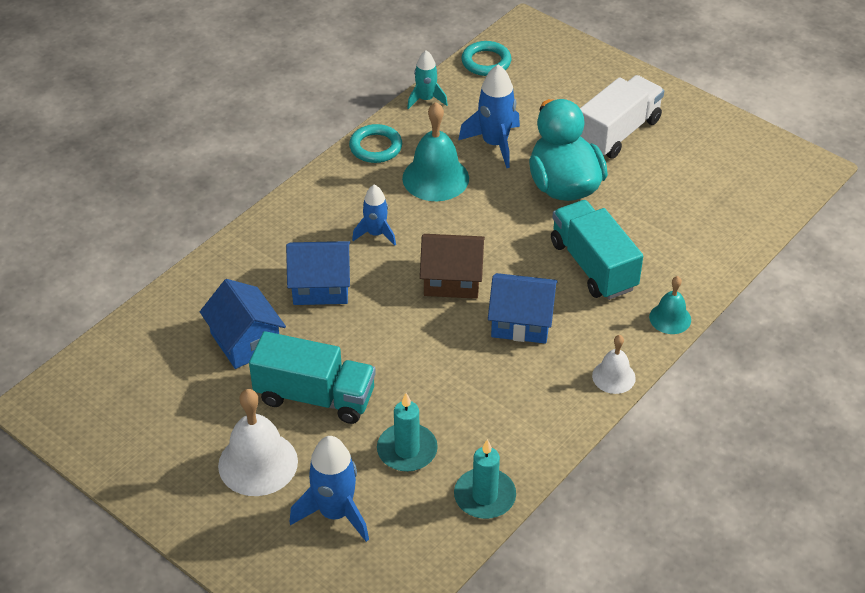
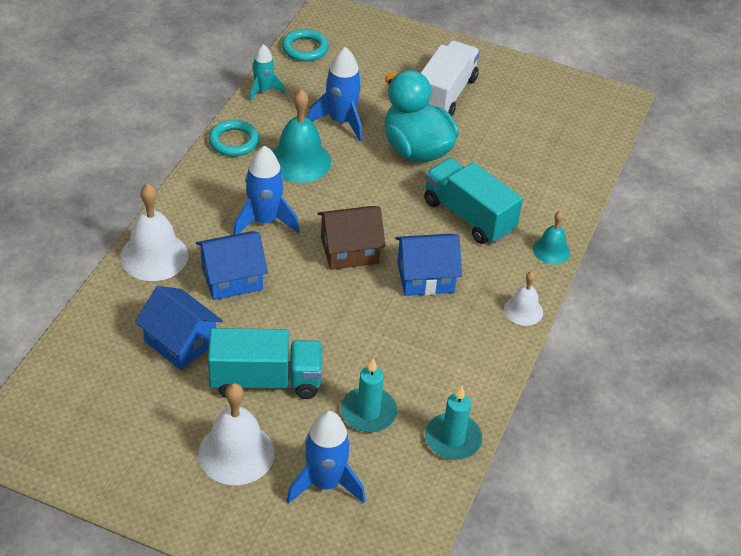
camera: 20 degrees left, 0 degrees up
blue rocket [352,185,396,246] -> blue rocket [233,146,300,235], size x1.58
none -> white bell [120,184,188,281]

